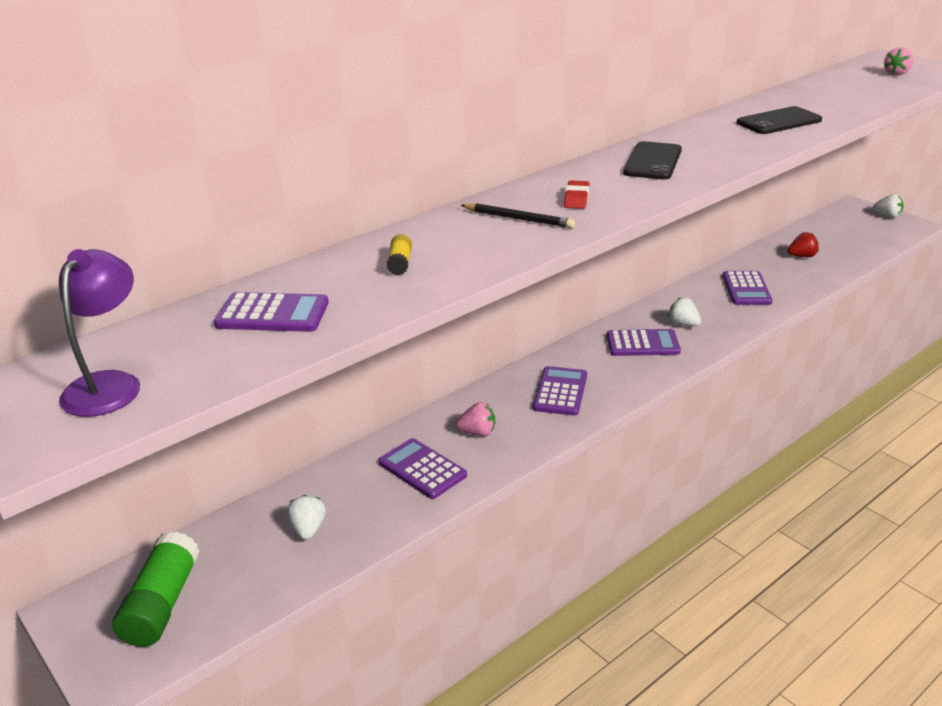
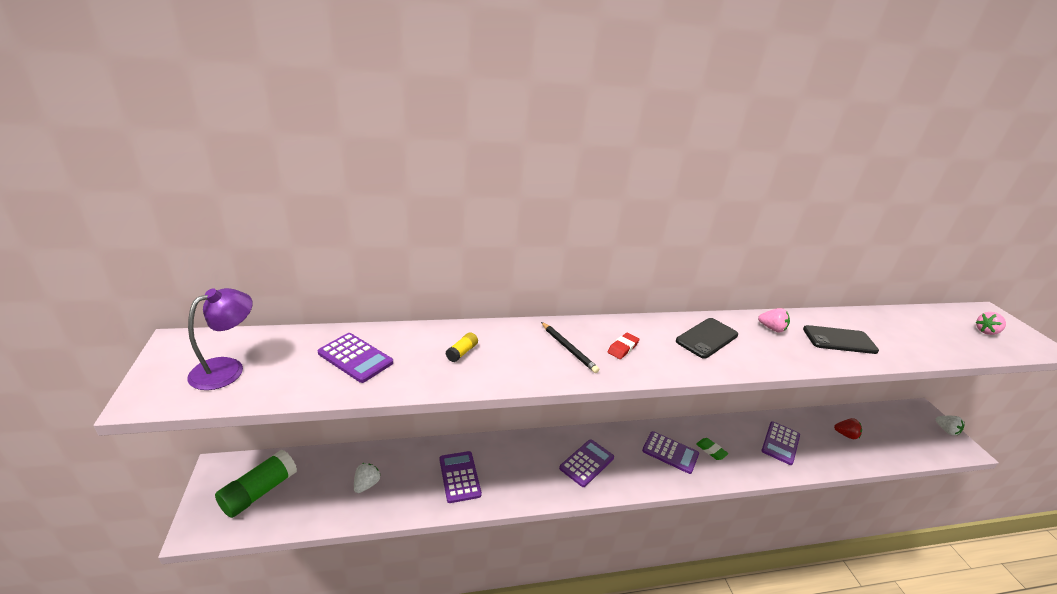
camera: 25 degrees right, 0 degrees up
pink strawberry [456,402,495,436] -> pink strawberry moved to [758,308,790,333]
white strawberry [668,297,701,326] -> green eraser [696,438,729,460]

